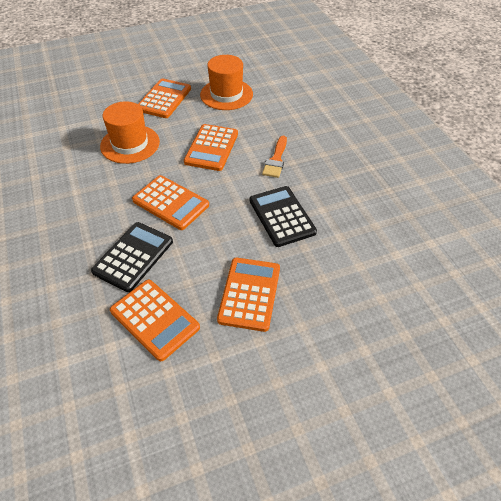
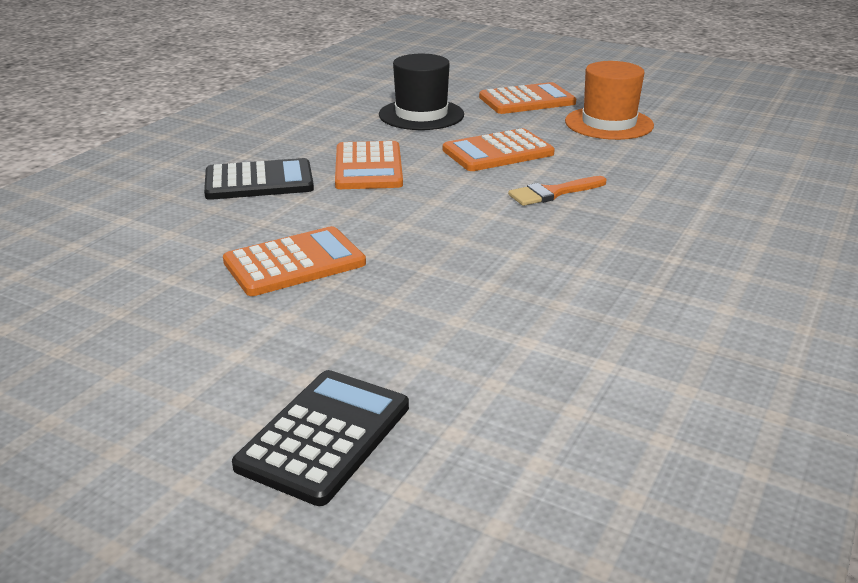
camera: 50 degrees right, 20 degrees down
orange hat [100,101,160,164] -> black hat [379,54,464,130]
orange calculator [110,280,200,361] -> none
black calculator [250,186,317,247] -> black calculator moved to [232,370,409,506]

